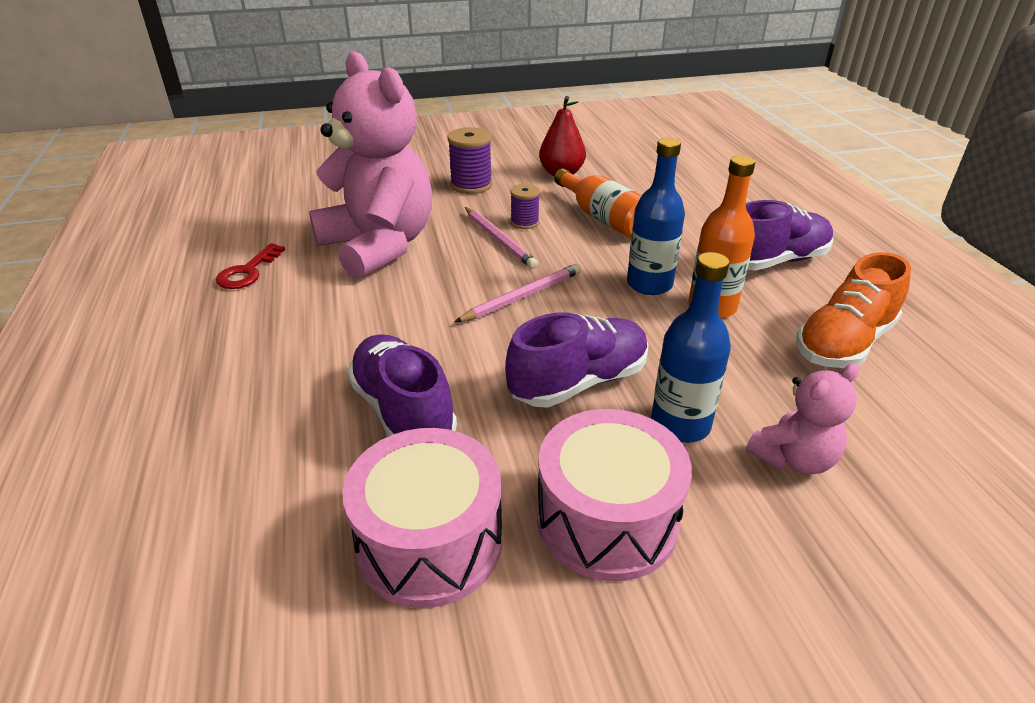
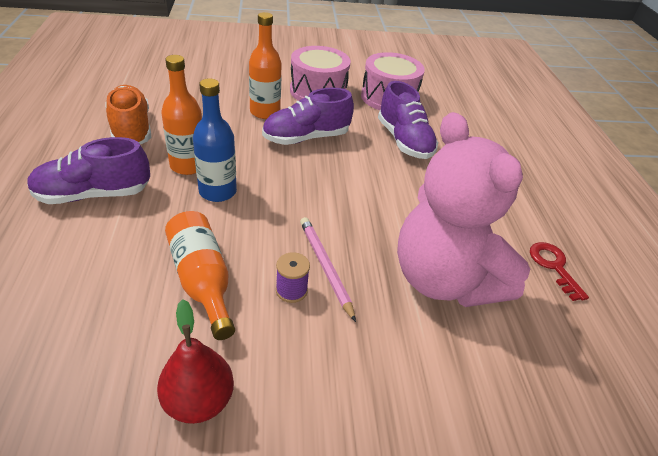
camera: 175 degrees left, 5 degrees up
red key [216,243,285,289] -> red key turned 45 degrees counterclockwise [530,242,589,301]
purple spool [447,127,493,194] -> none
pink pencil [455,263,581,322] -> none
blue bottle [651,252,731,443] -> orange bottle [249,12,282,119]
pink teddy bear [746,363,859,475] -> none
orange shoe [796,252,911,368] -> orange shoe turned 75 degrees counterclockwise [105,85,151,144]

